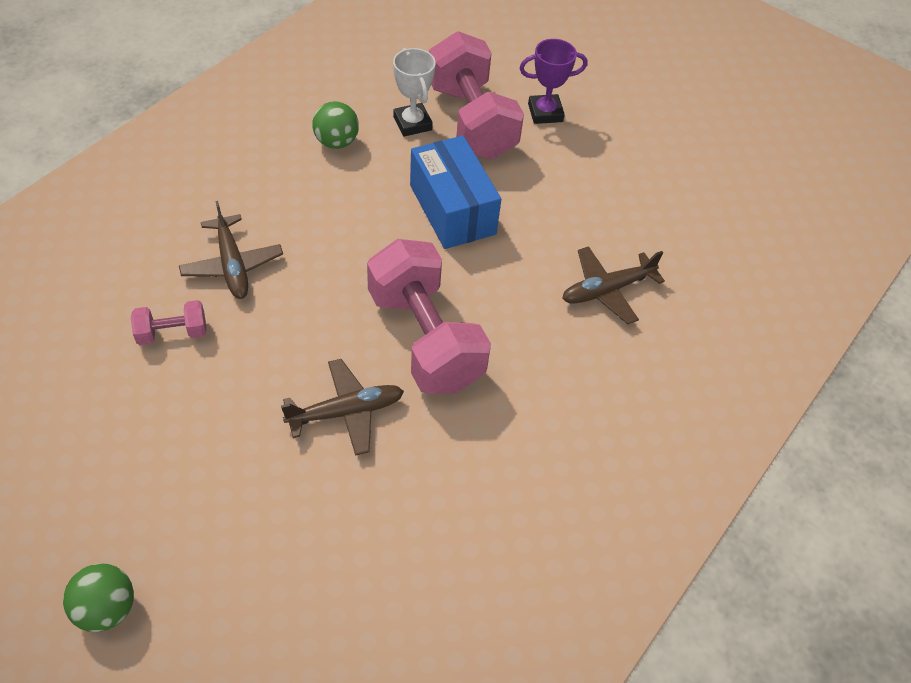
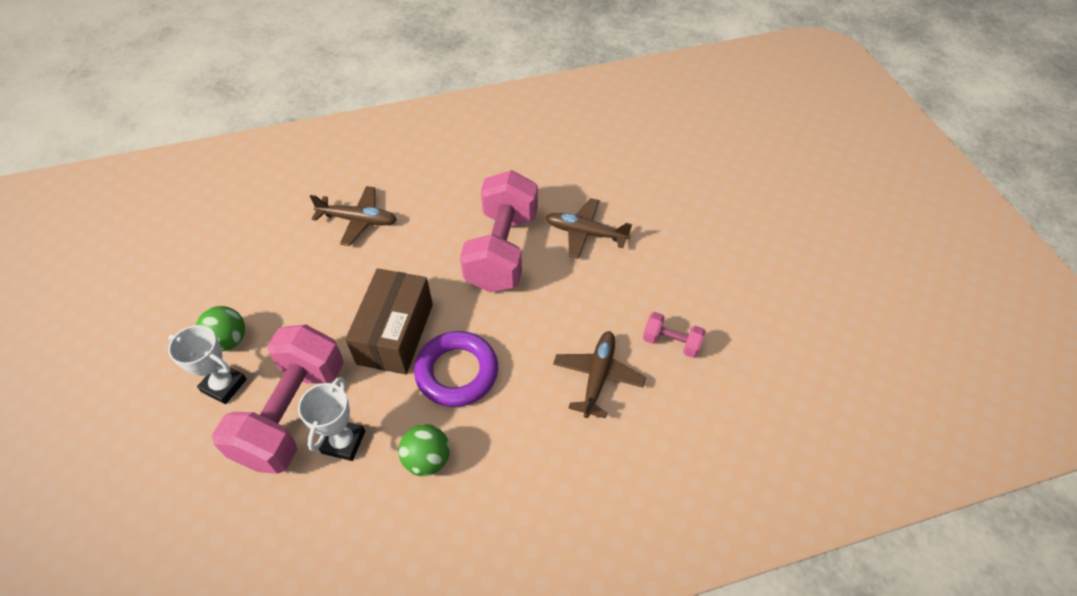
camera: 140 degrees left, 0 degrees up
green ball [63,563,134,632] -> green ball moved to [196,306,245,351]
blue box [410,136,501,249] -> brown box [345,268,433,375]
purple trophy [520,39,587,124] -> white trophy [168,325,247,404]
none -> purple ring [414,331,498,407]

